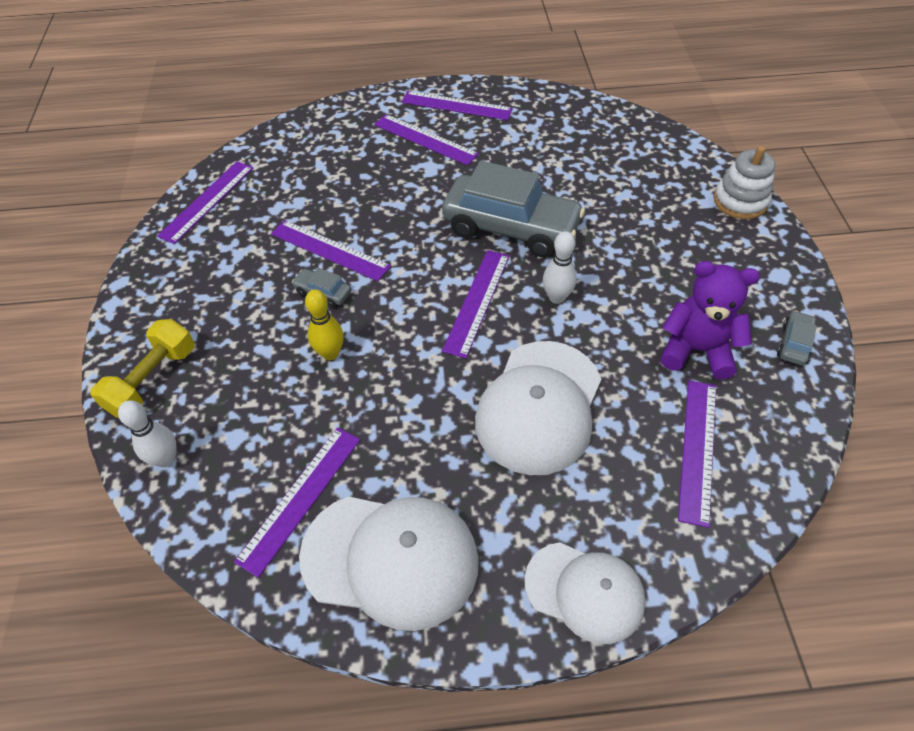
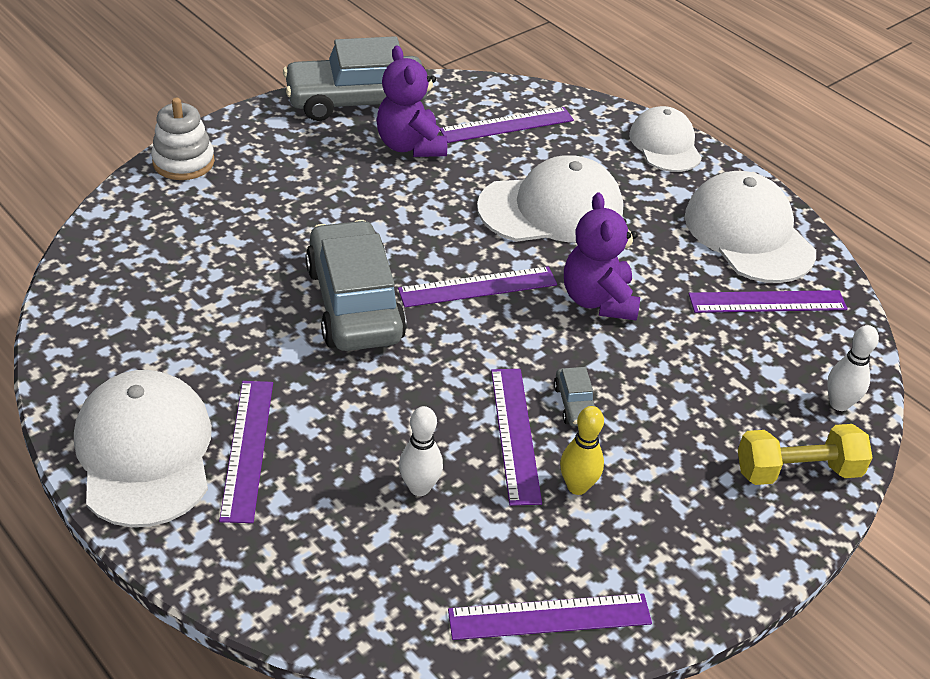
camera: 130 degrees left, 10 degrees down
yellow bowling pin [305,289,344,360] -> yellow bowling pin moved to [560,406,604,495]
purple ruler [401,91,513,120] -> white cap [74,370,212,527]
white bowling pin [543,231,577,304] -> white bowling pin moved to [399,406,443,496]
grey car [777,310,817,366] -> grey car [283,36,428,121], size x2.46
none -> purple teddy bear [564,193,640,321]

